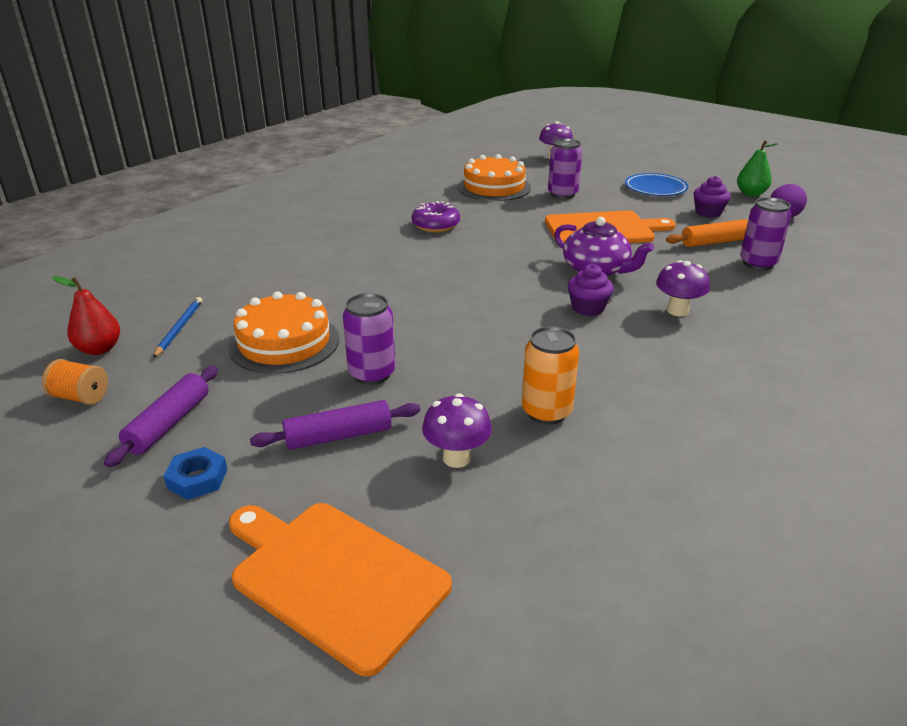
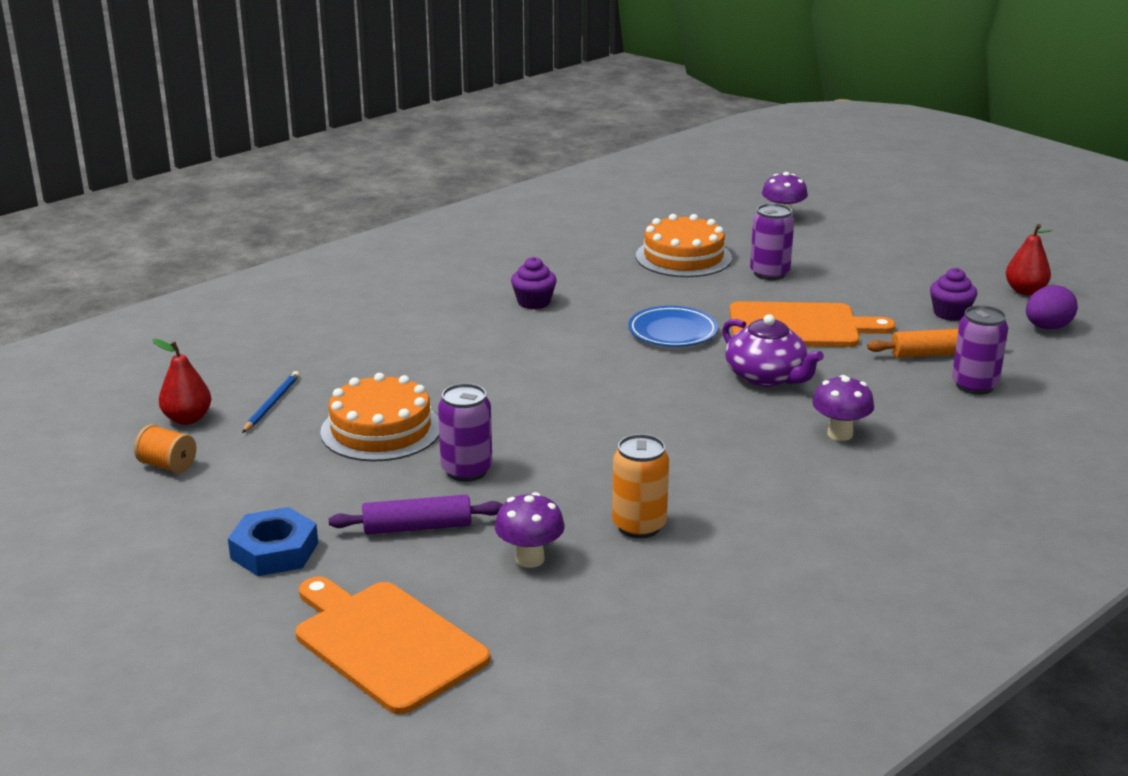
camera: 10 degrees right, 5 degrees down
purple rolling pin [104,366,218,467] -> none
blue nut [163,447,228,500] -> blue nut [228,507,318,576], size x1.50
purple donut [412,201,460,232] -> none
purple cupcake [568,264,614,316] -> purple cupcake moved to [511,257,557,309]
blue plate [625,173,688,196] -> blue plate moved to [628,306,718,347]
green pear [737,140,778,196] -> red pear [1006,224,1053,295]

